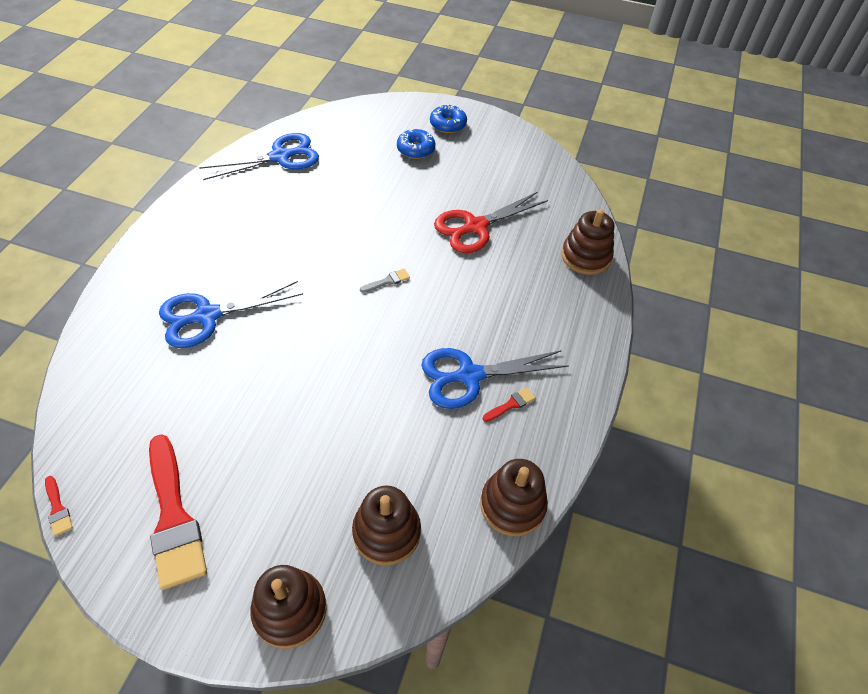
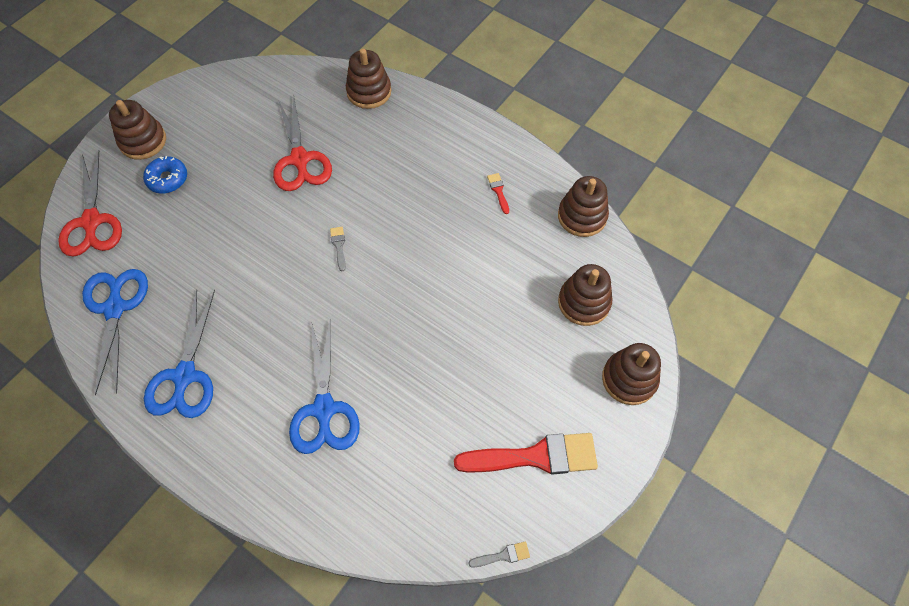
camera: 70 degrees left, 10 degrees up
red brush [45,476,73,536] -> grey brush [469,542,530,568]
blue scissors [421,348,569,409] -> blue scissors moved to [144,290,215,418]
blue donut [430,104,467,133] -> brown stacking toy [109,100,166,160]
none -> red scissors [58,151,122,257]

